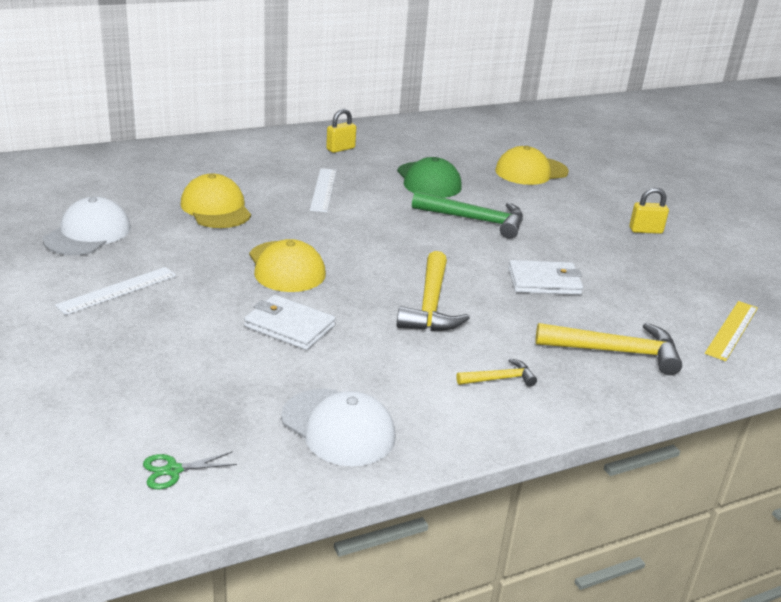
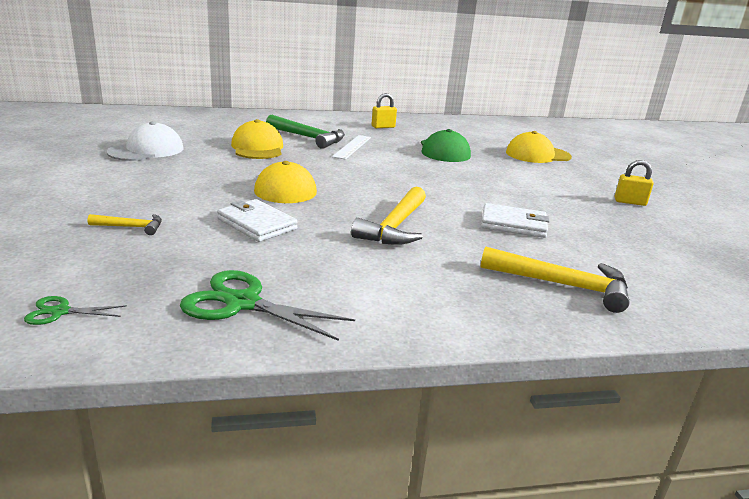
camera: 15 degrees right, 5 degrees down
white ruler [55,267,177,315] -> none
white cap [281,389,396,466] -> green scissors [180,270,355,341]
green hammer [412,191,523,239] -> green hammer moved to [266,115,345,149]
yellow hammer [456,359,537,387] -> yellow hammer moved to [88,214,162,235]
yellow ruler [705,301,758,361] -> none

